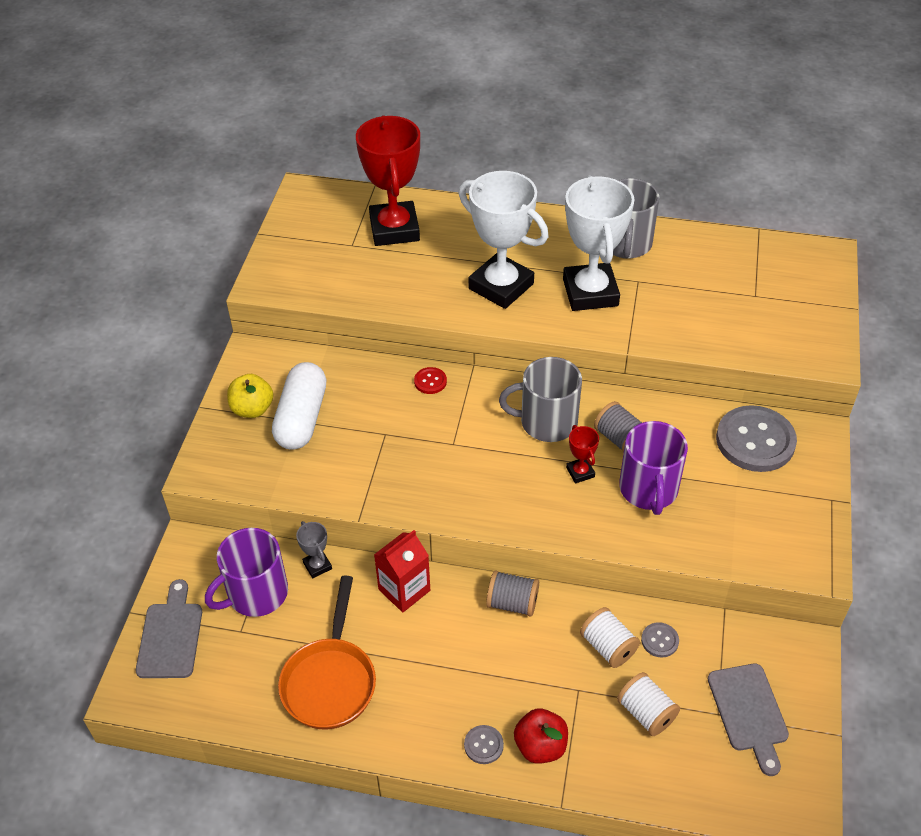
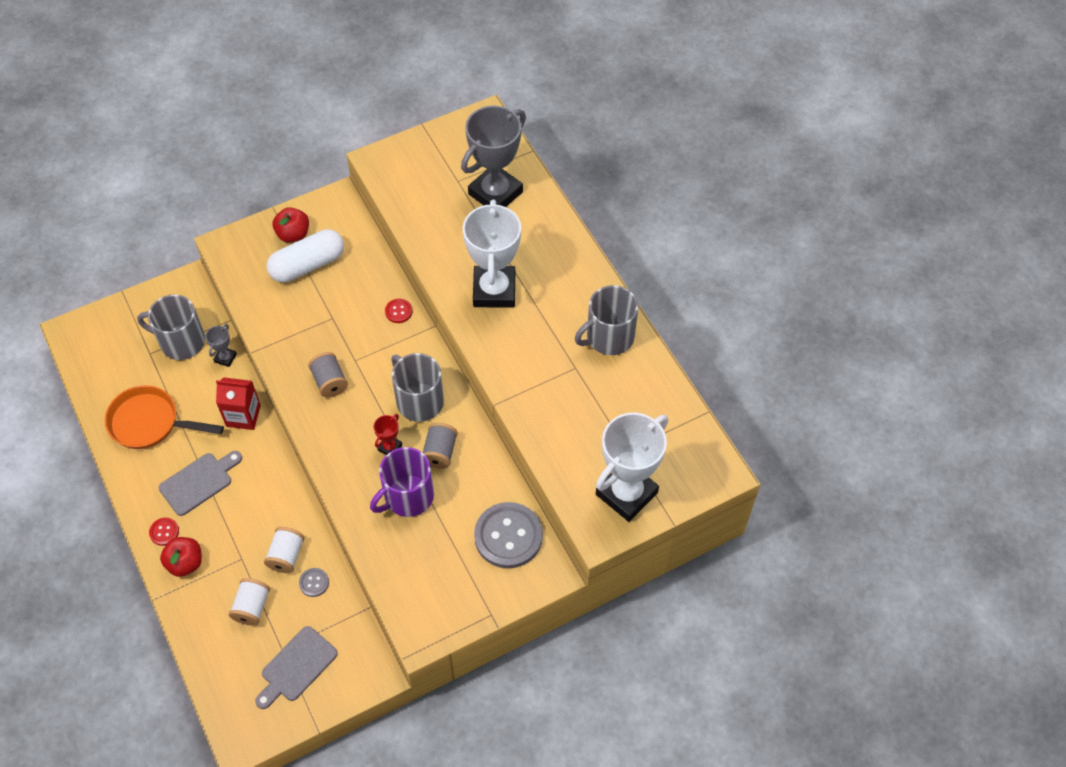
camera: 50 degrees right, 10 degrees up
grey cutting board [136,579,202,678] -> grey cutting board moved to [159,451,242,516]
purple mug [205,528,288,617] -> grey mug [137,294,205,360]
yellow apple [227,374,273,418] -> red apple [273,207,309,243]
orange pan [278,575,376,729] -> orange pan turned 45 degrees clockwise [105,385,224,449]
red trophy [356,115,420,246] -> grey trophy [461,105,526,207]
grey button [464,725,504,764] -> red button [149,518,179,546]
grey spool [486,570,539,617] -> grey spool moved to [308,352,348,398]
white trophy [563,175,634,311] -> white trophy moved to [596,413,668,522]

